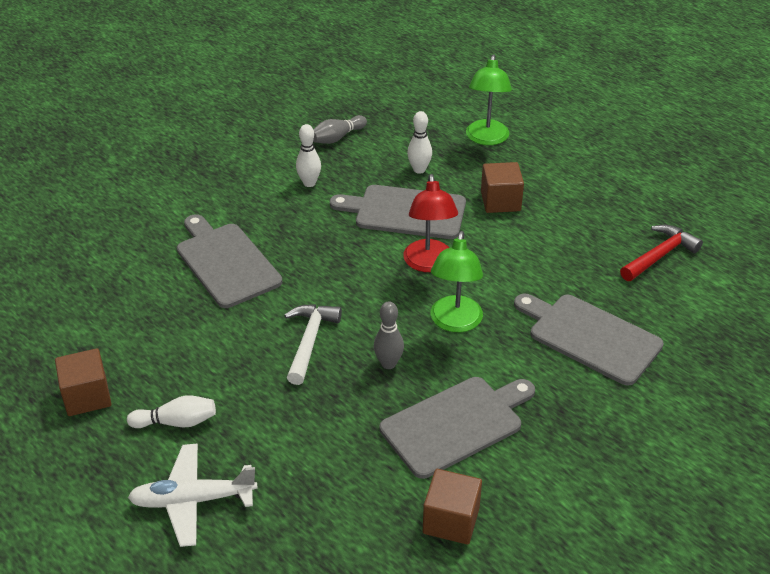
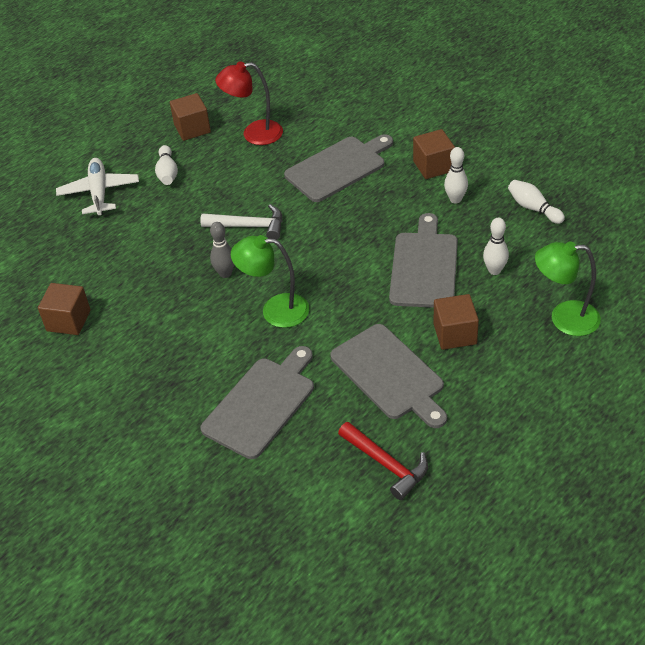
camera: 90 degrees right, 5 degrees up
grey bowling pin [313,115,367,144] -> white bowling pin [508,180,565,224]
grey cutting board [380,377,535,479] -> grey cutting board moved to [330,324,447,428]
red lamp [403,174,458,272] -> red lamp moved to [215,61,283,145]
none -> brown cube [413,129,455,179]

